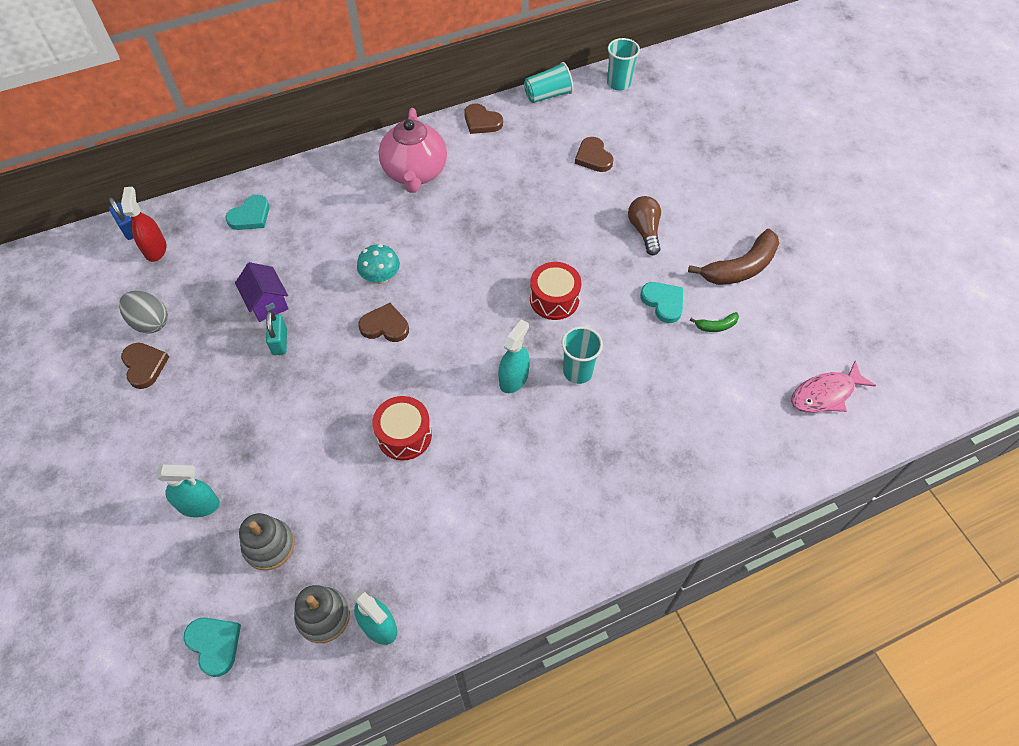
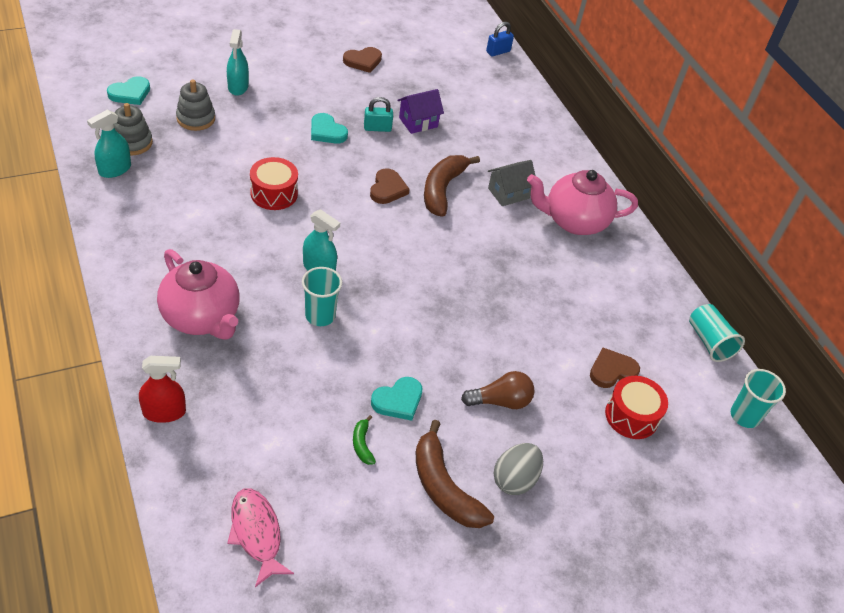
camera: 85 degrees right, 10 degrees down
grey egg [119,291,168,334] -> grey egg moved to [493,443,543,495]
red spray bottle [121,187,167,262] -> red spray bottle moved to [139,356,186,423]
turquoise heart [225,195,269,230] -> turquoise heart moved to [311,113,348,144]
turquoise mushroom [357,244,400,284] -> brown banana [424,155,480,217]
brown heart [464,104,503,134] -> none
red drum [530,262,581,320] -> red drum moved to [605,376,668,439]
none -> pink teapot [157,249,240,340]
none -> grey house [488,160,535,206]

